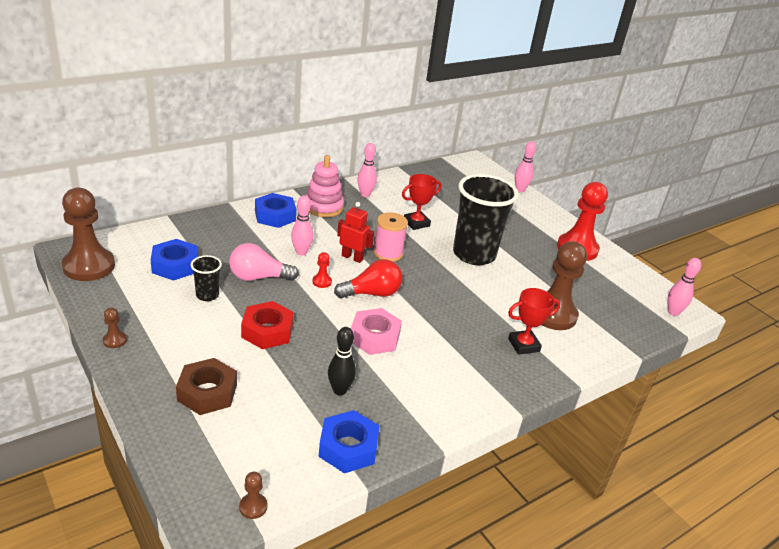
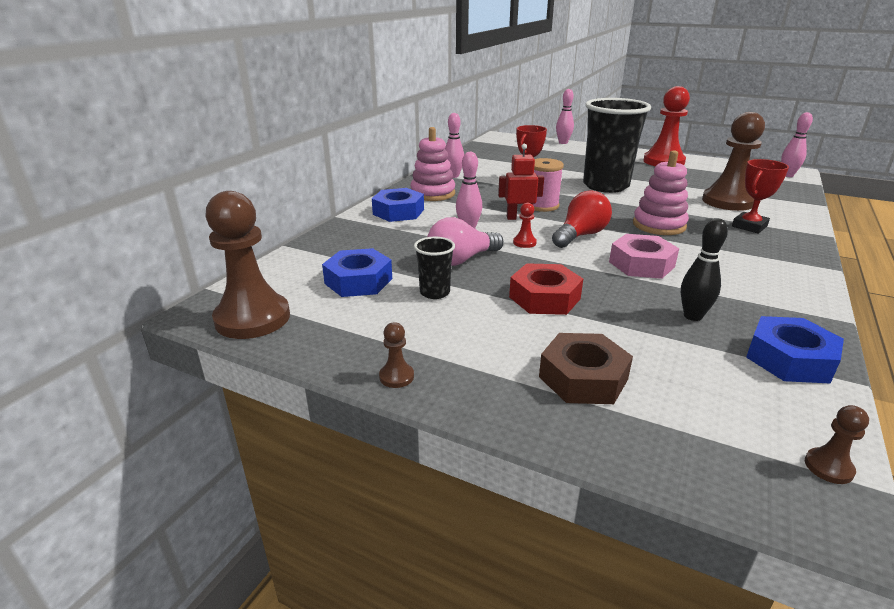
camera: 25 degrees left, 5 degrees down
none -> pink stacking toy [633,150,689,235]

